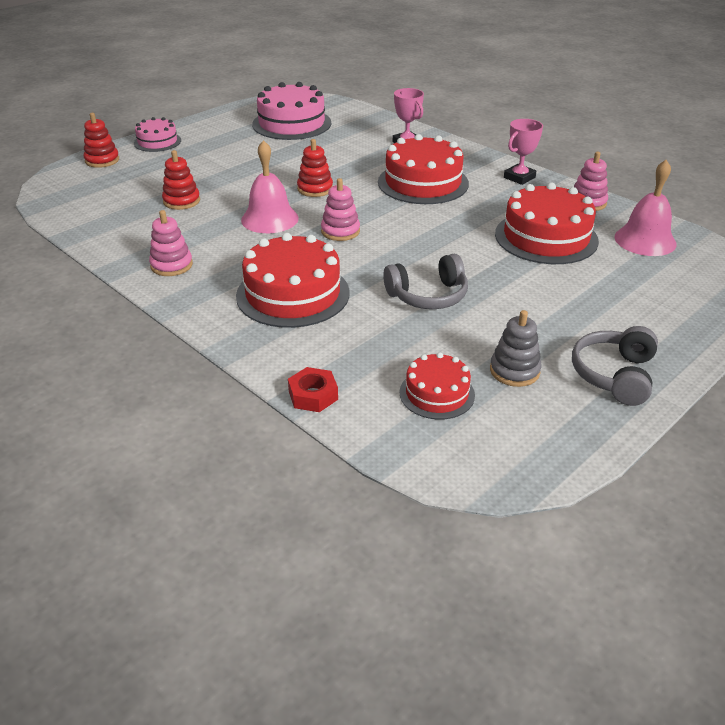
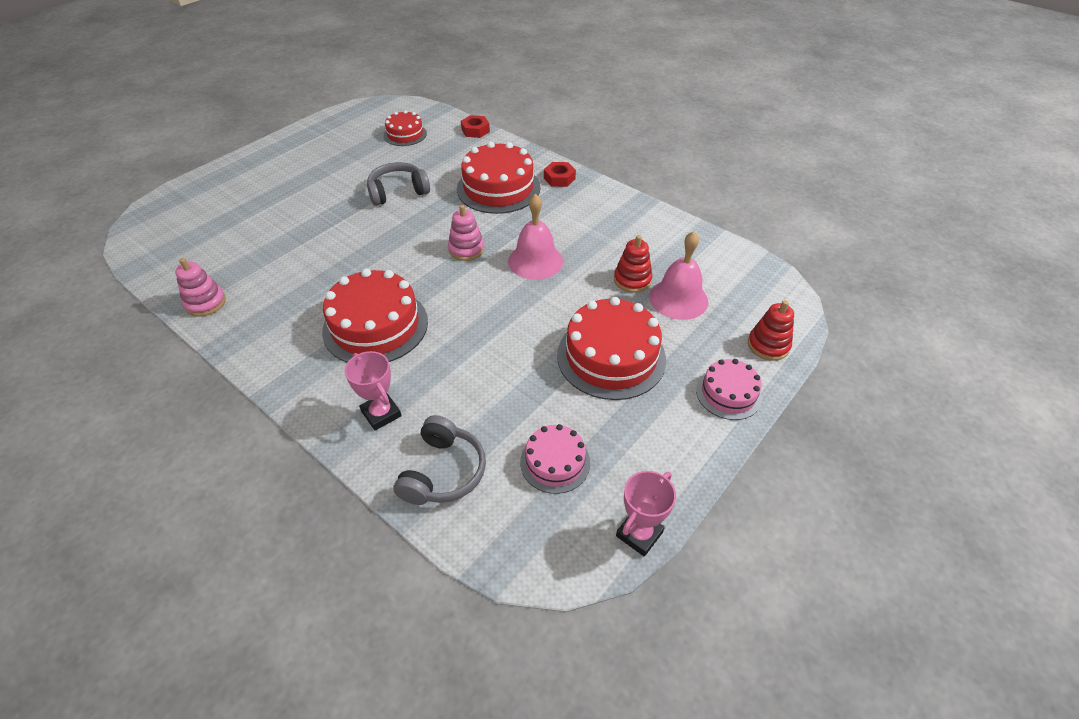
camera: 175 degrees right, 10 degrees up
pink stacking toy [149,210,193,276] -> none
pink cake [252,82,331,140] -> pink cake [520,424,590,494], size x0.57
red stacking toy [297,139,333,197] -> none
grey stacking toy [490,310,542,387] -> none
red cake [495,183,599,264] -> red cake moved to [557,297,666,400]
pink trophy [504,119,543,185] -> pink trophy moved to [616,471,676,557]
grey headphones [572,326,658,406] -> grey headphones moved to [394,415,486,505]
pink bell [615,160,677,256] -> pink bell moved to [649,231,708,320]
none -> red nut [544,162,576,187]

